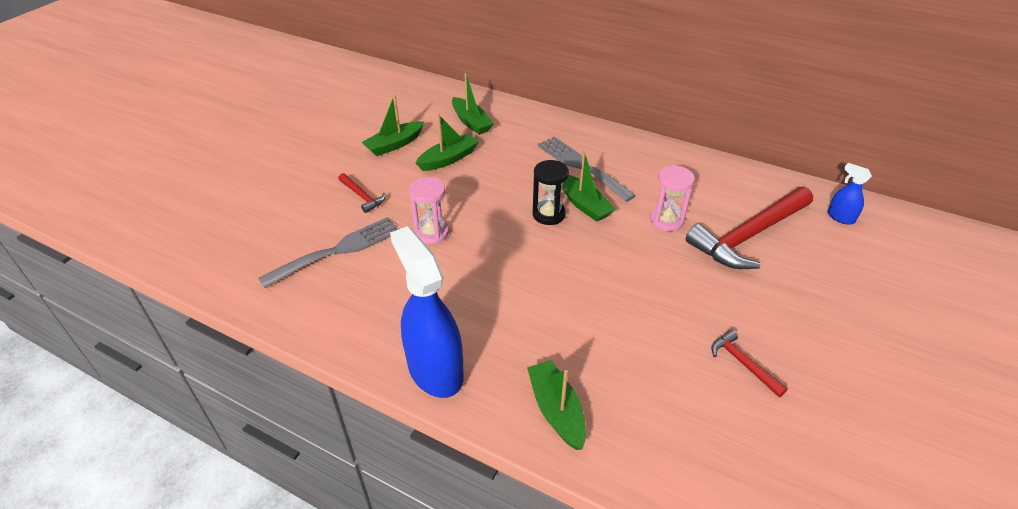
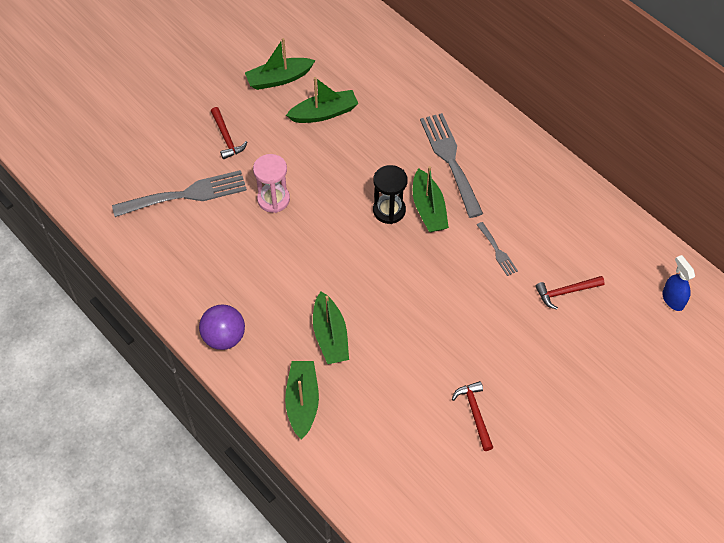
camera: 20 degrees right, 15 degrees up
blue spray bottle [390,226,464,398] -> purple ball [199,304,245,350]
green boat [452,73,494,135] -> green boat moved to [313,291,349,364]
pink hourglass [650,165,695,231] -> grey fork [477,222,518,276]
red hammer [686,186,813,269] -> red hammer [535,276,605,310], size x0.45

